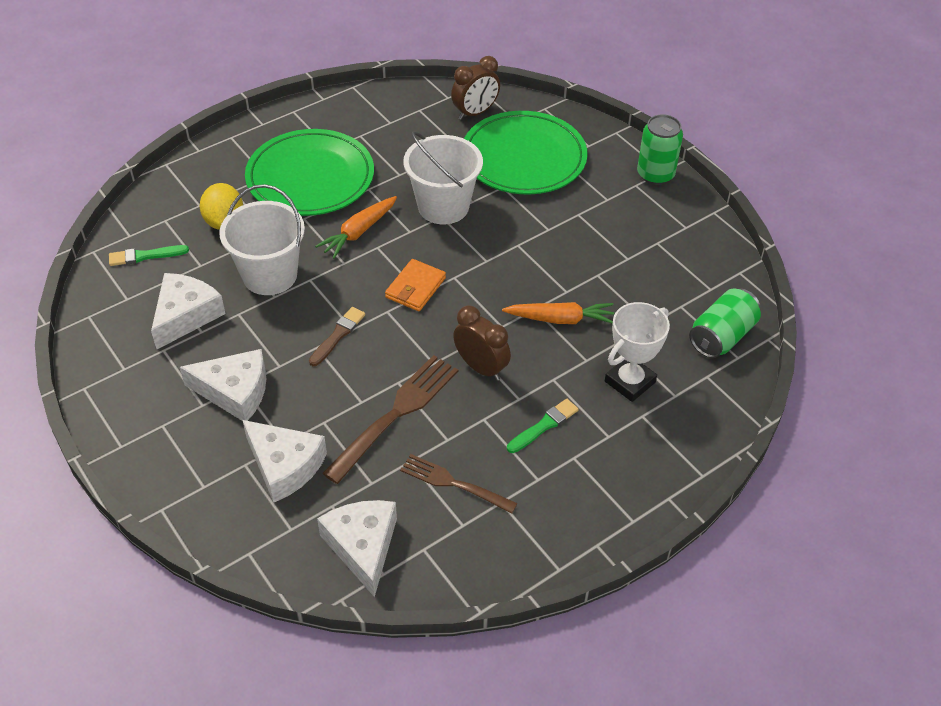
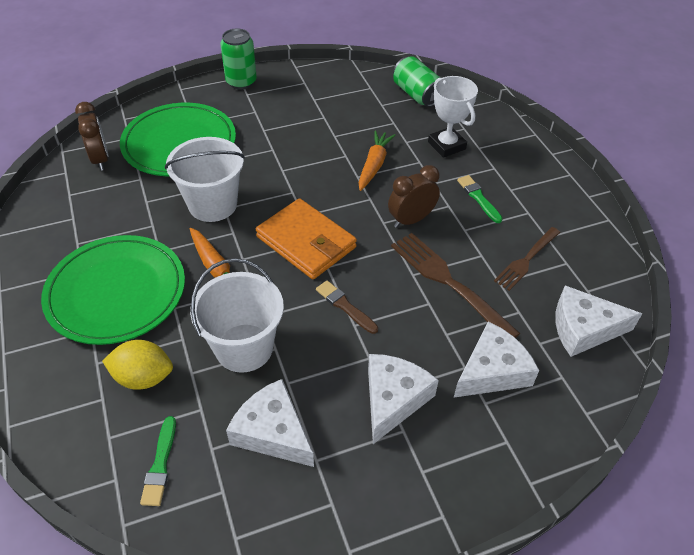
camera: 75 degrees left, 0 degrees up
orange wallet [385,259,446,311] -> orange wallet [256,198,357,279], size x1.66

